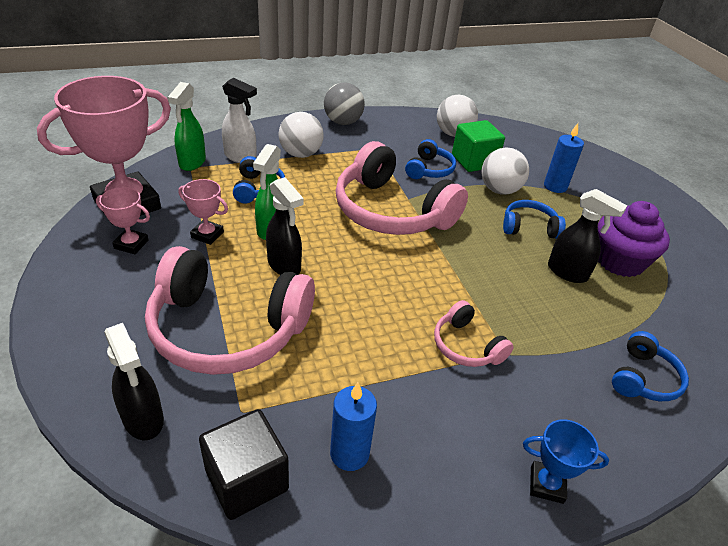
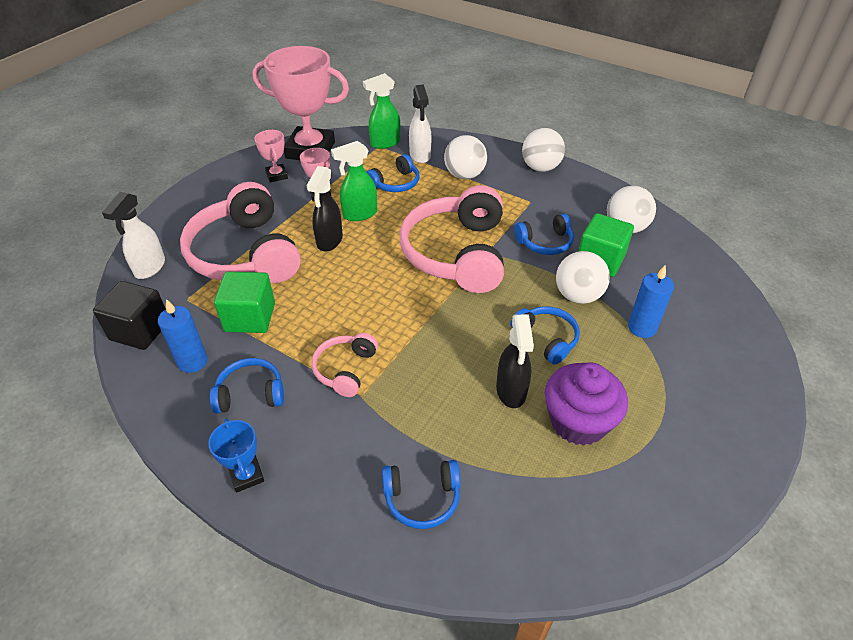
camera: 55 degrees right, 5 degrees up
black spray bottle [104,323,164,440] -> white spray bottle [102,192,165,279]
grey ball [324,83,365,125] -> white ball [522,128,565,172]
none -> blue headphones [210,358,284,414]
none -> green cube [214,272,275,333]

